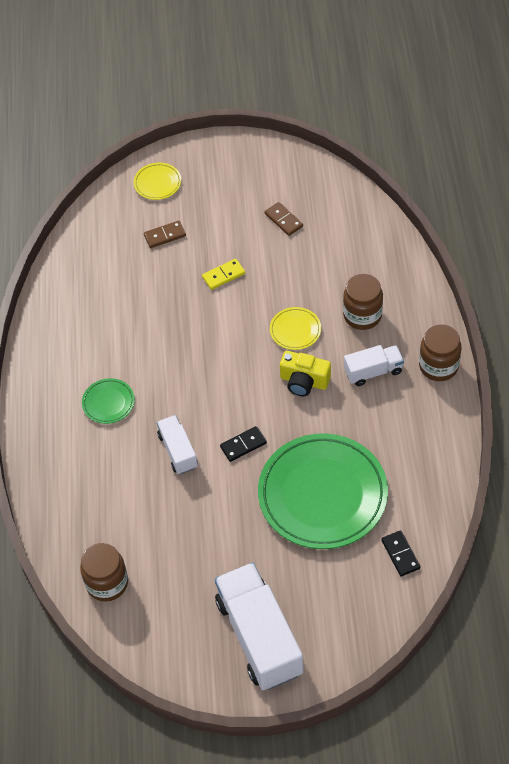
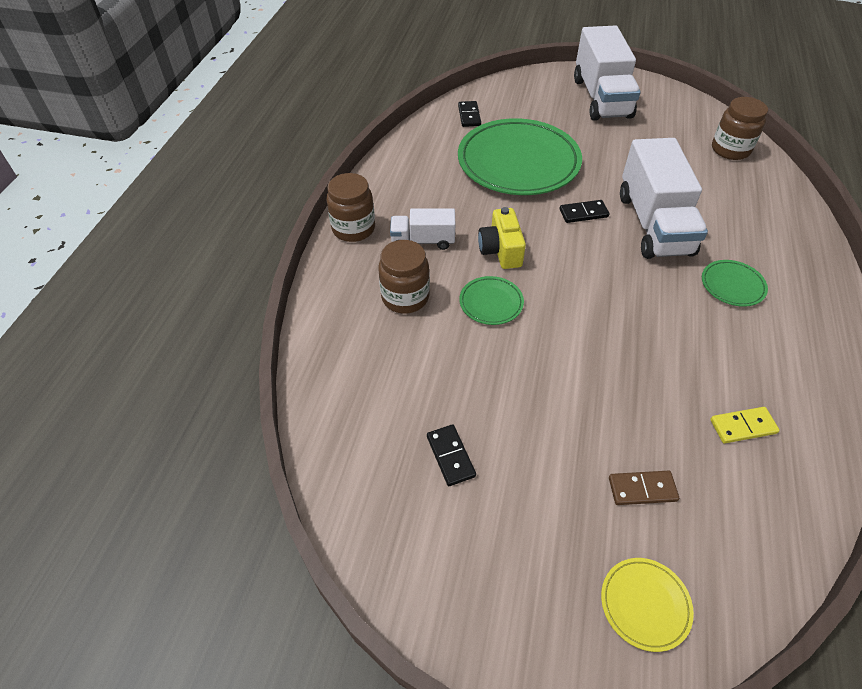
camera: 165 degrees left, 5 degrees down
white truck [157,415,198,474] -> white truck [620,138,708,259], size x1.90
yellow domino [202,259,245,290] -> yellow domino moved to [710,407,780,443]
brown domino [265,202,303,236] -> black domino [427,424,476,486]
yellow plate [270,307,321,350] -> green plate [459,276,524,325]
yellow camera [280,351,331,396] -> yellow camera turned 135 degrees counterclockwise [478,207,526,269]

